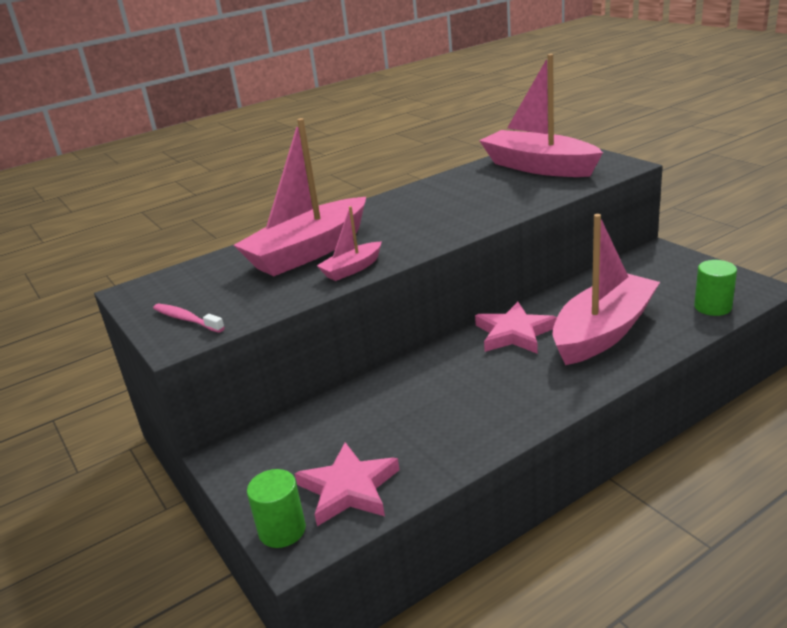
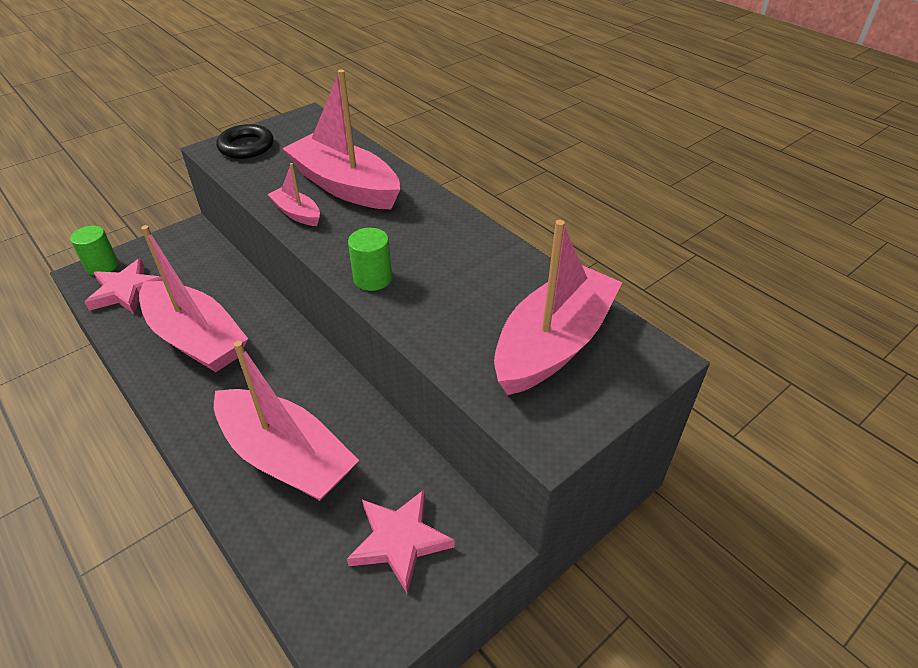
camera: 80 degrees right, 15 degrees up
pink toothbrush [153,304,225,333] -> black ring [216,124,274,159]
pink star [475,302,557,354] -> pink star moved to [347,490,454,594]
green cylinder [694,260,737,316] -> green cylinder moved to [348,228,392,291]
none -> pink boat [139,225,248,372]

